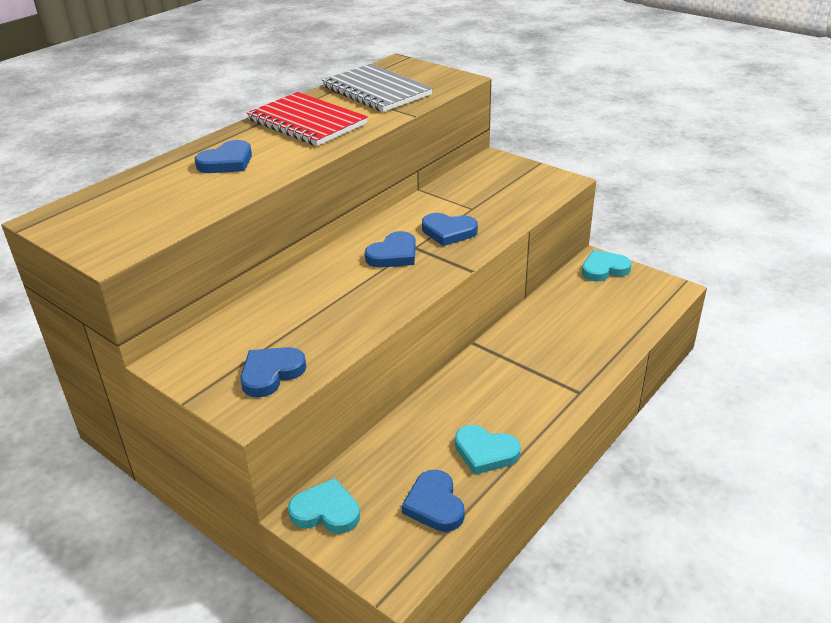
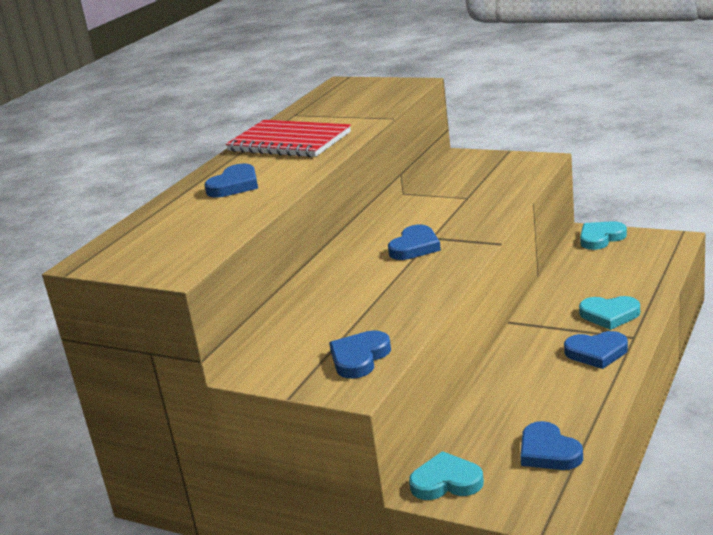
camera: 10 degrees left, 10 degrees down
grey notebook [322,64,433,112] -> none
blue heart [422,213,478,246] -> blue heart moved to [564,331,628,369]
turquoise heart [455,425,521,475] -> turquoise heart moved to [579,296,640,330]

